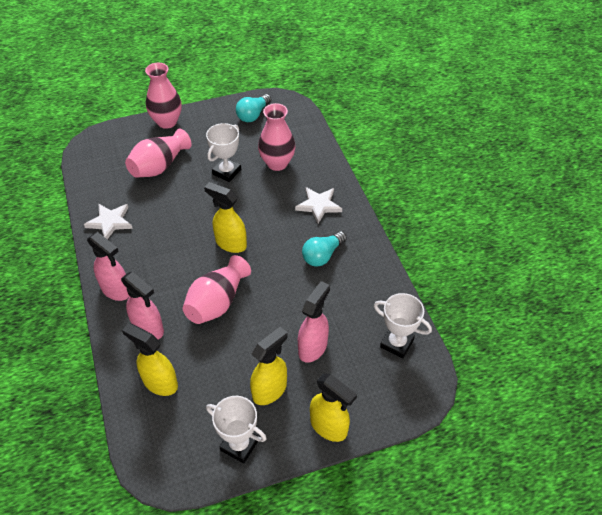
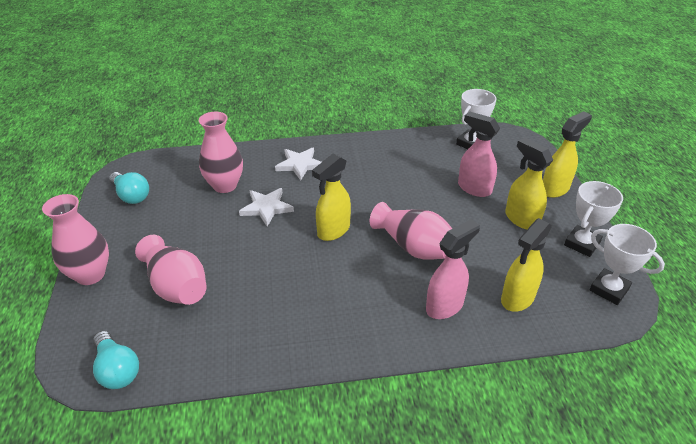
camera: 80 degrees left, 10 degrees down
white star [84,204,133,239] -> white star moved to [239,188,294,227]
pink spray bottle [87,232,129,301] -> none
white trophy [206,123,241,182] -> white trophy moved to [589,224,665,305]
turquoise light bulb [302,231,347,267] -> turquoise light bulb moved to [93,331,139,389]

